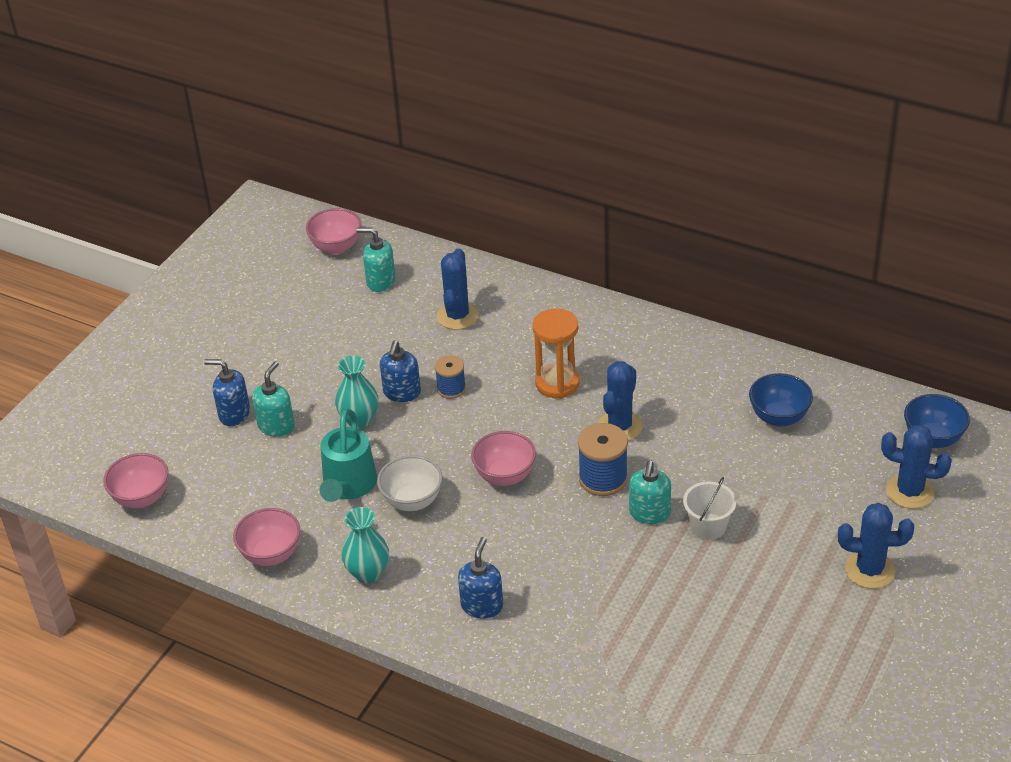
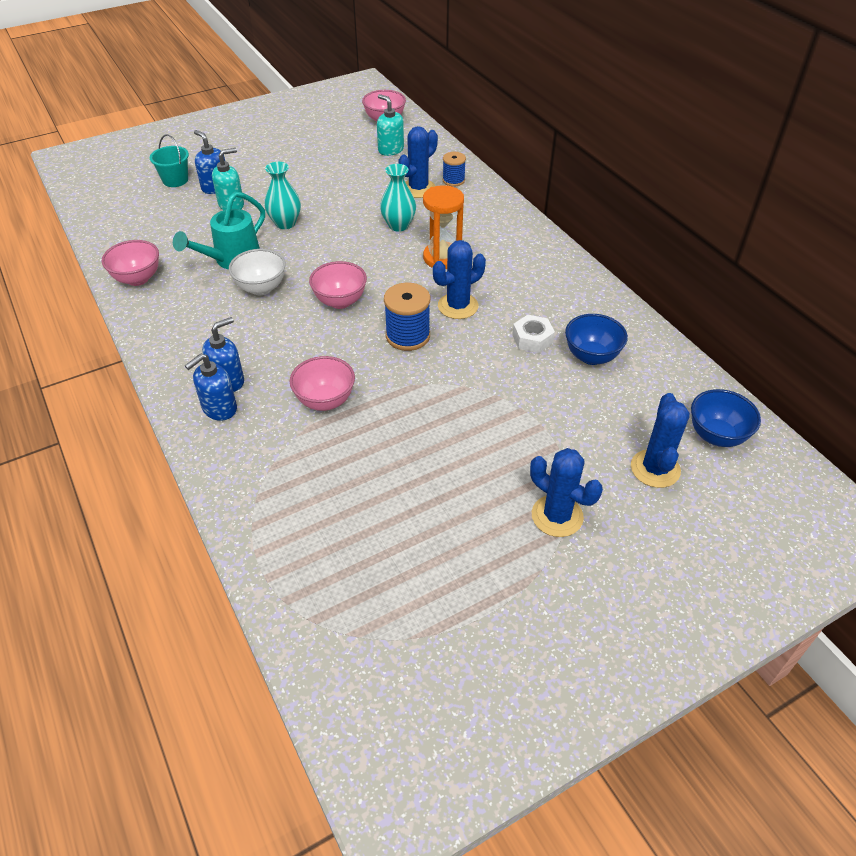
camera: 30 degrees right, 5 degrees up
pink bowl [103,453,168,508] -> pink bowl moved to [290,356,355,411]
turquoise vase [341,507,389,583] -> turquoise vase moved to [380,164,416,232]
blue soap dispenser [380,341,421,402] -> blue soap dispenser moved to [185,353,237,421]
blue spool [435,355,466,399] -> blue spool moved to [443,152,466,187]
turquoise soap dispenser [629,460,671,524] -> none
white bucket [683,477,736,540] -> none
blue cactus [881,425,952,509] -> blue cactus turned 45 degrees clockwise [631,393,690,488]
none -> turquoise bucket [150,134,189,187]
none -> white nut [512,315,555,353]

